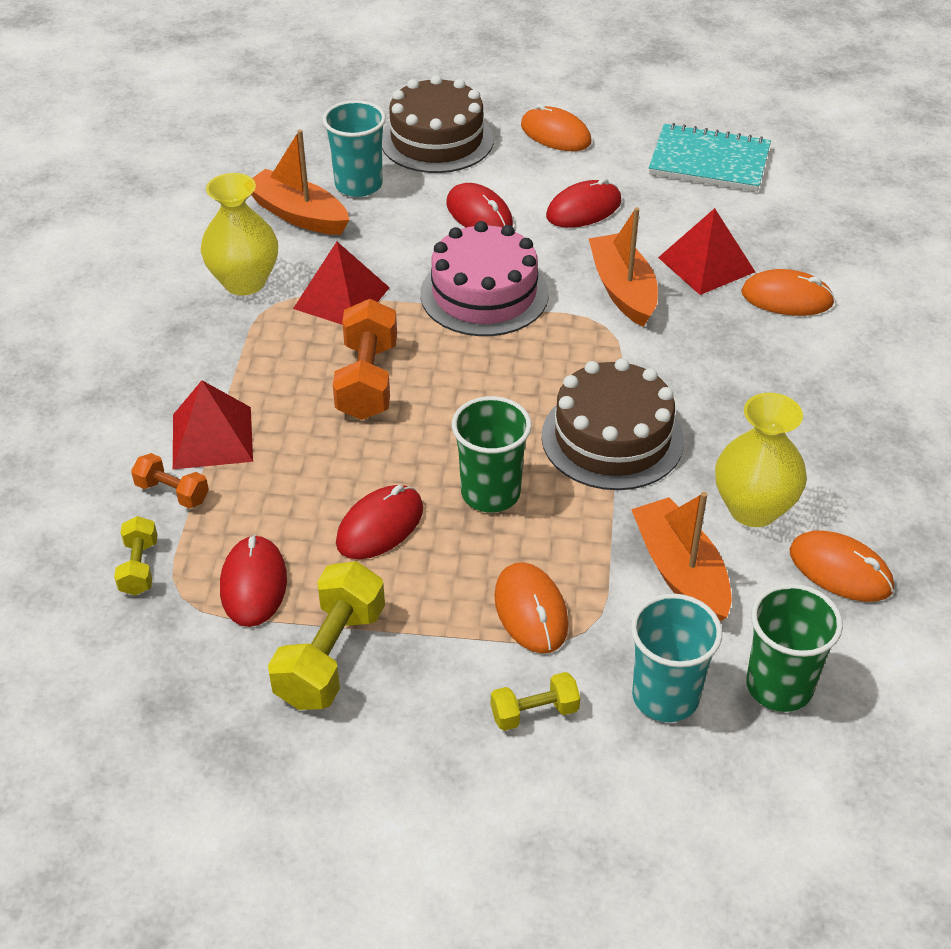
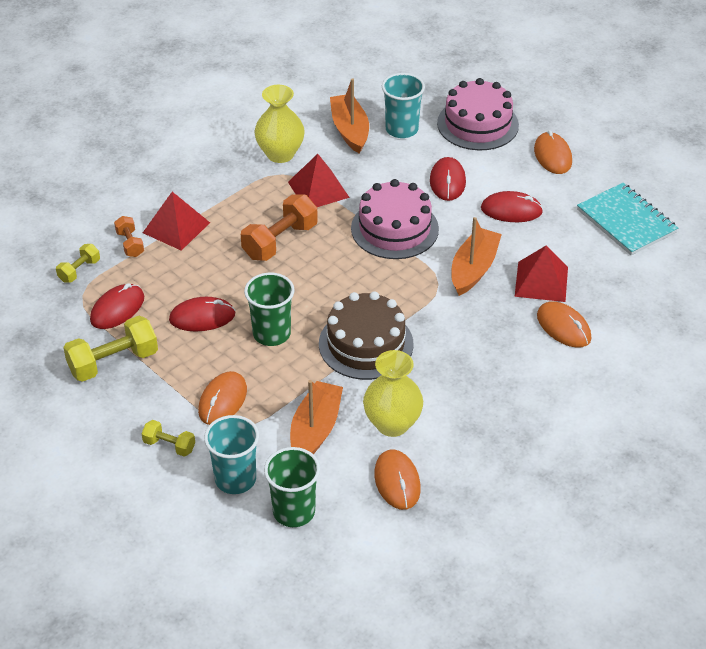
camera: 40 degrees right, 0 degrees up
brown cake [382,75,494,173] -> pink cake [437,78,519,150]

